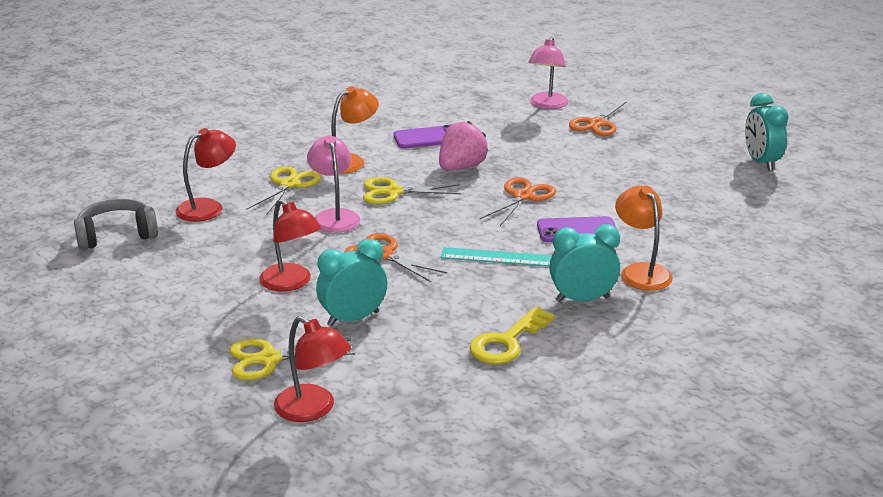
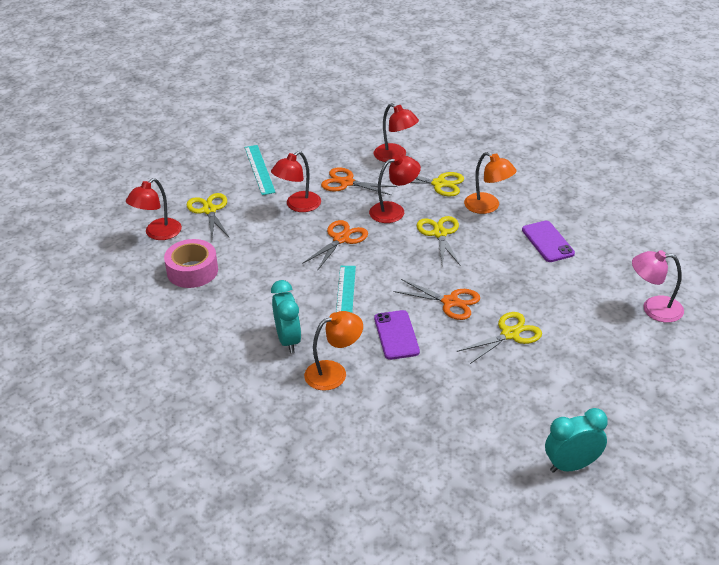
camera: 85 degrees right, 10 degrees up
grey headphones [74,199,158,250] -> none
pink lamp [307,135,360,233] -> red lamp [369,155,421,223]
turquoise clock [316,239,387,327] -> none
pink strawberry [439,121,488,171] -> none
yellow key [470,307,555,364] -> none
orange scissors [569,100,627,136] -> orange scissors moved to [321,168,397,196]
none -> pink tape [164,239,218,288]
none -> turquoise ruler [245,145,276,195]
none -> yellow scissors [457,312,542,364]

